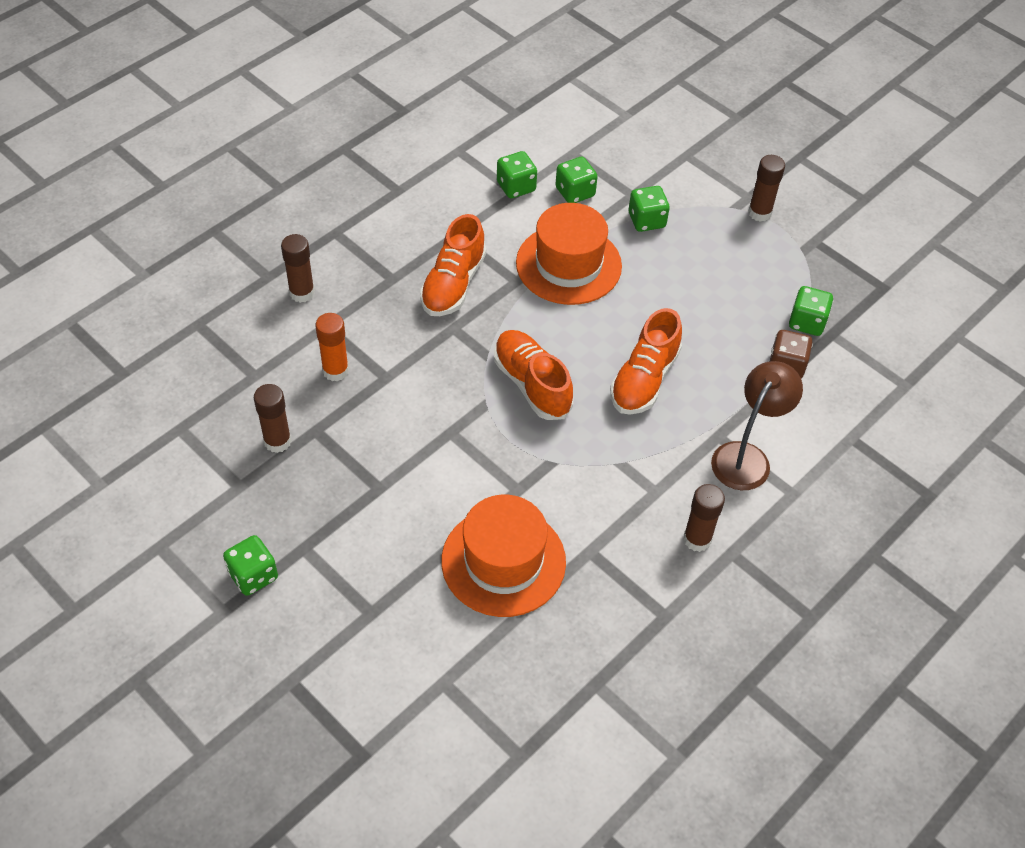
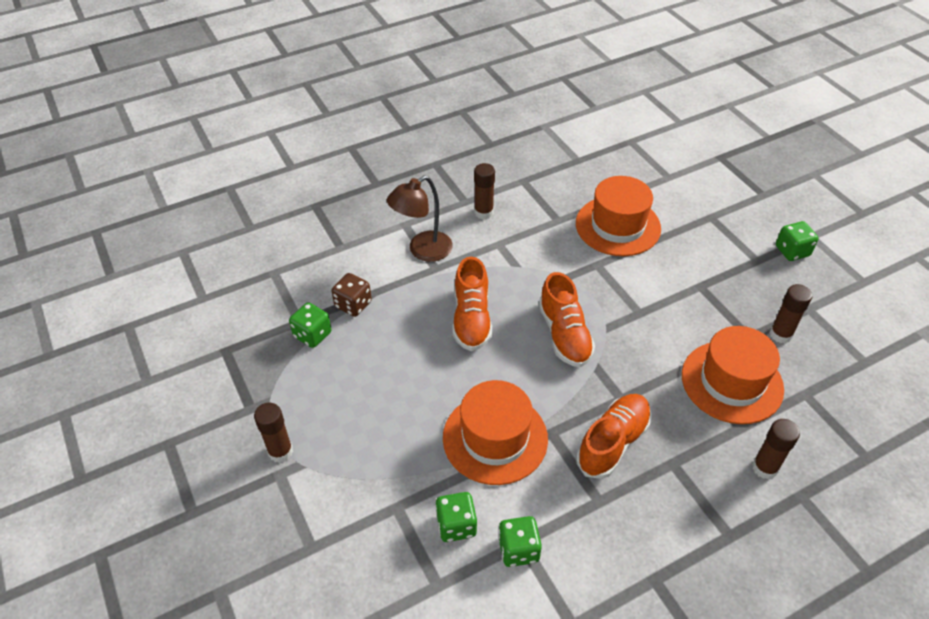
camera: 160 degrees left, 5 degrees down
orange glue stick [315,313,349,381] -> orange hat [682,326,784,424]
orange shoe [610,308,682,415] -> orange shoe turned 135 degrees clockwise [453,257,492,351]
green dice [629,186,670,232] -> none

